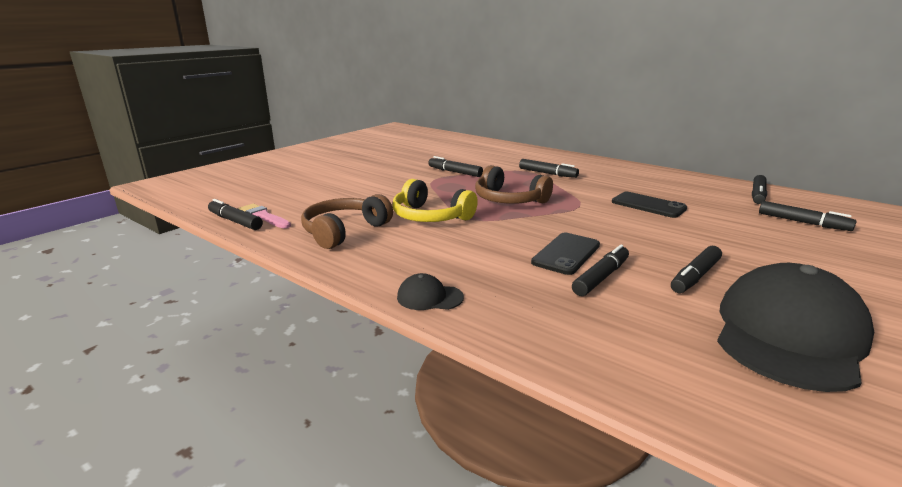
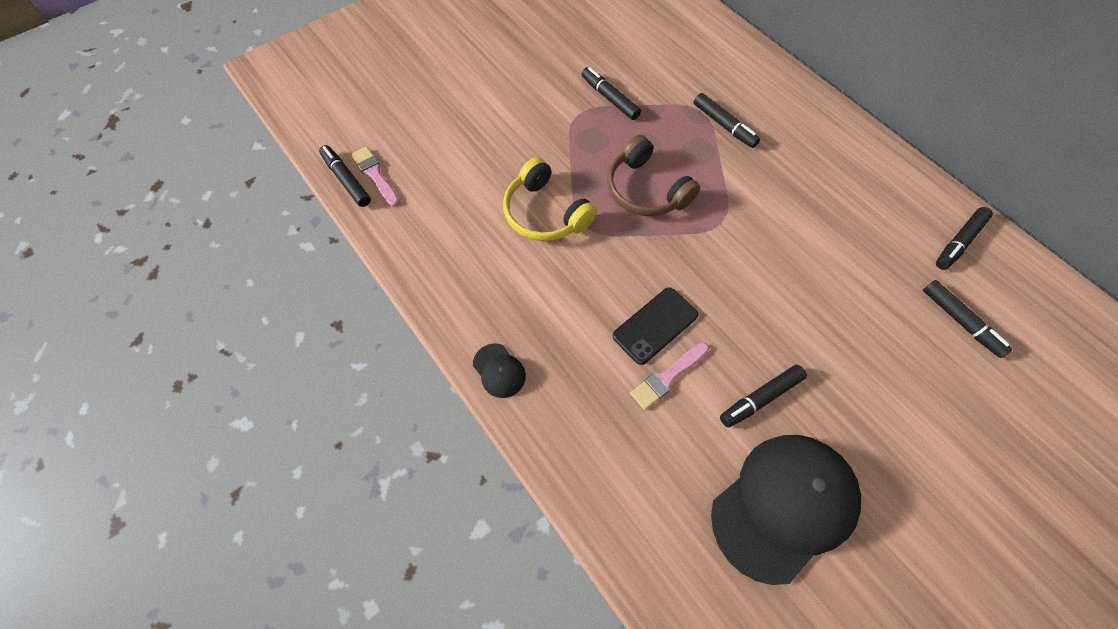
camera: 15 degrees right, 40 degrees up
brown headphones [301,194,393,249] -> none
black cap [397,273,464,310] -> black cap turned 150 degrees counterclockwise [473,344,526,398]
black marker [572,245,629,296] -> pink brush [630,342,709,410]
black phone [612,192,687,218] -> none

